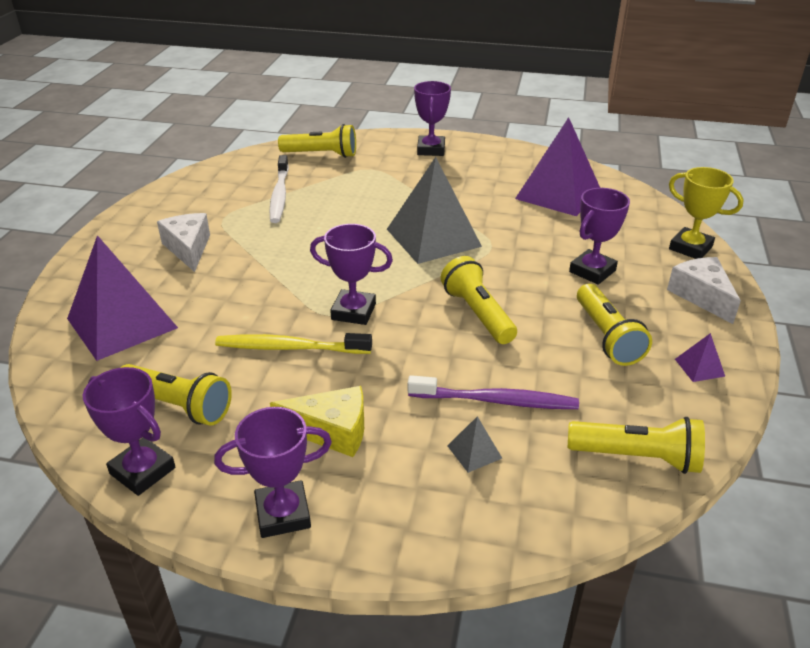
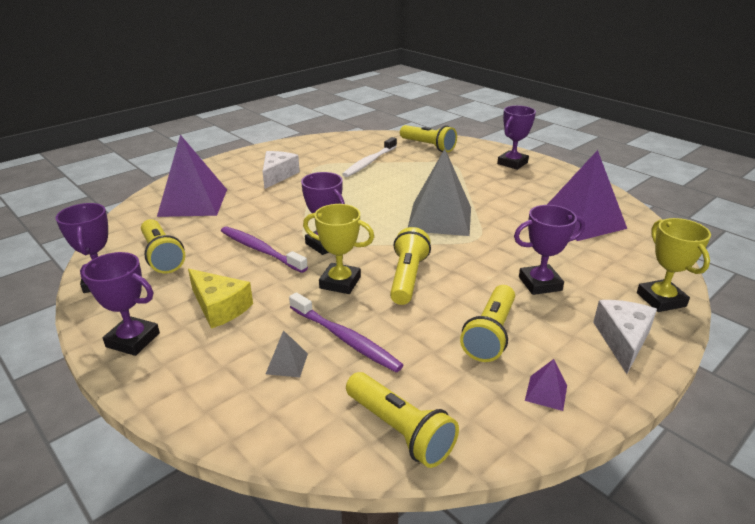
camera: 35 degrees right, 5 degrees down
yellow toothbrush [215,333,372,354] -> purple toothbrush [221,226,308,273]
none -> yellow trophy [303,204,374,294]

